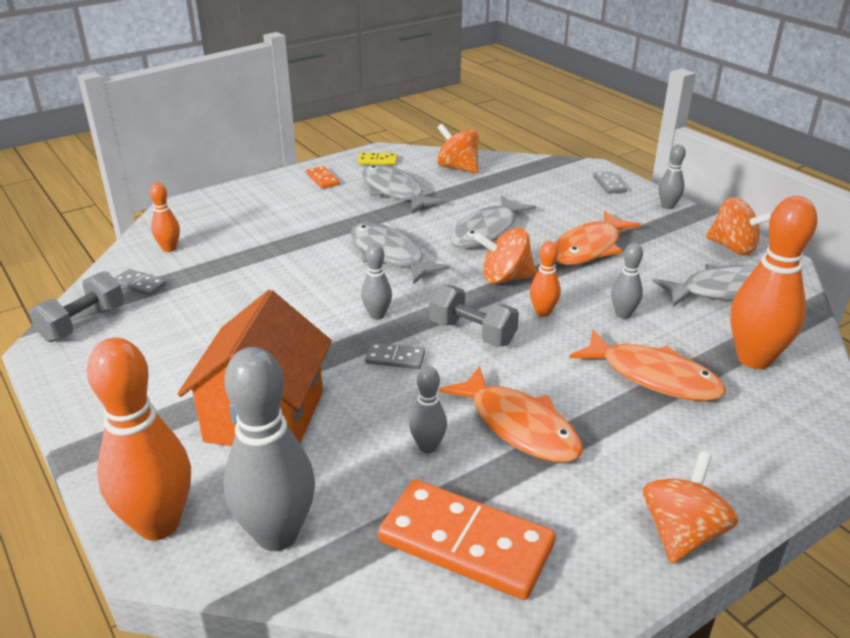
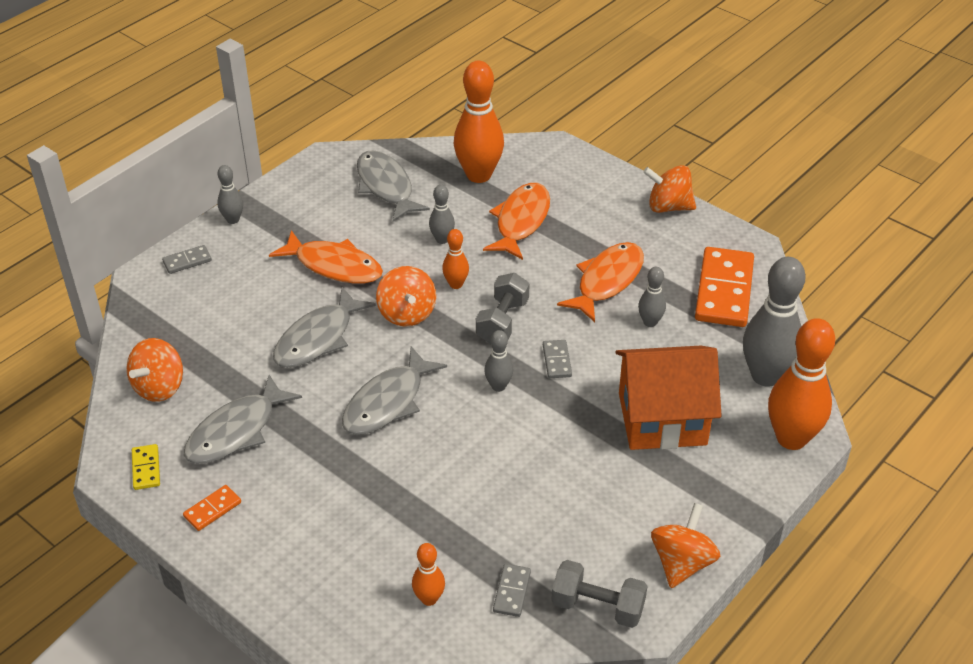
camera: 105 degrees left, 10 degrees up
grey fish [450,196,536,249] -> grey fish turned 105 degrees clockwise [273,287,376,368]
orange spinning top [706,197,772,255] -> orange spinning top moved to [651,503,720,588]

